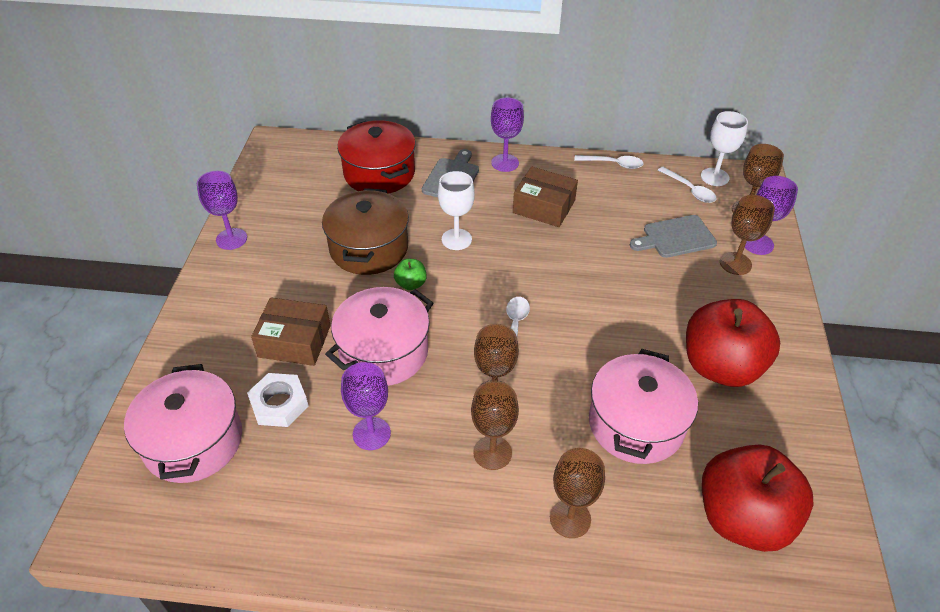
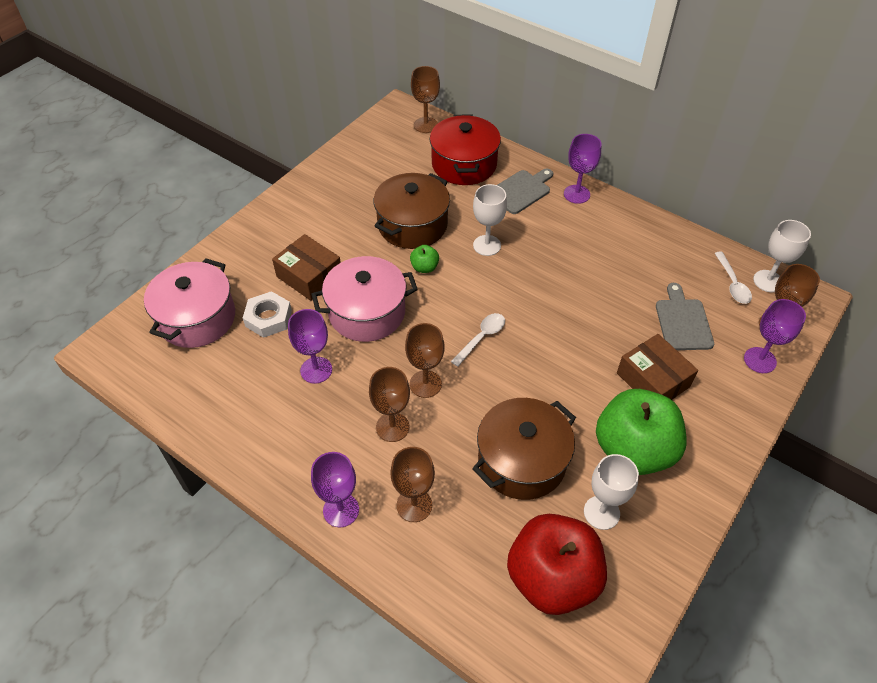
camera: 30 degrees right, 5 degrees up
purple goblet [197,171,247,250] -> purple goblet moved to [311,452,359,527]
brown box [513,167,578,227] -> brown box moved to [617,334,698,400]
white spoon [574,155,644,169] -> none
pink pot [589,349,698,464] -> brown pot [472,398,576,500]
grey cutting board [630,215,717,258] -> grey cutting board turned 75 degrees clockwise [656,283,714,350]
red apple [686,299,780,387] -> green apple [596,389,687,475]
brown goblet [720,195,775,275] -> brown goblet moved to [411,66,440,133]
none -> white goblet [584,454,639,530]

